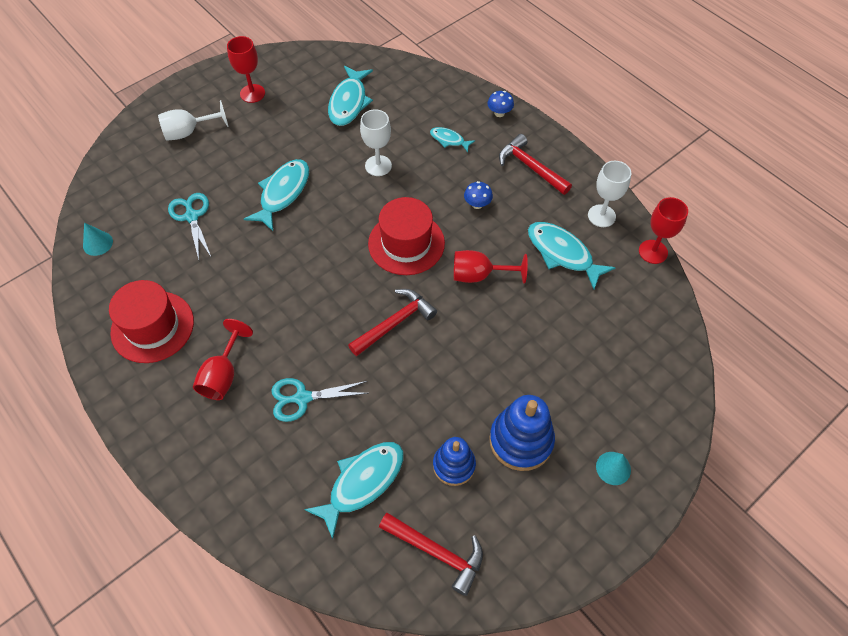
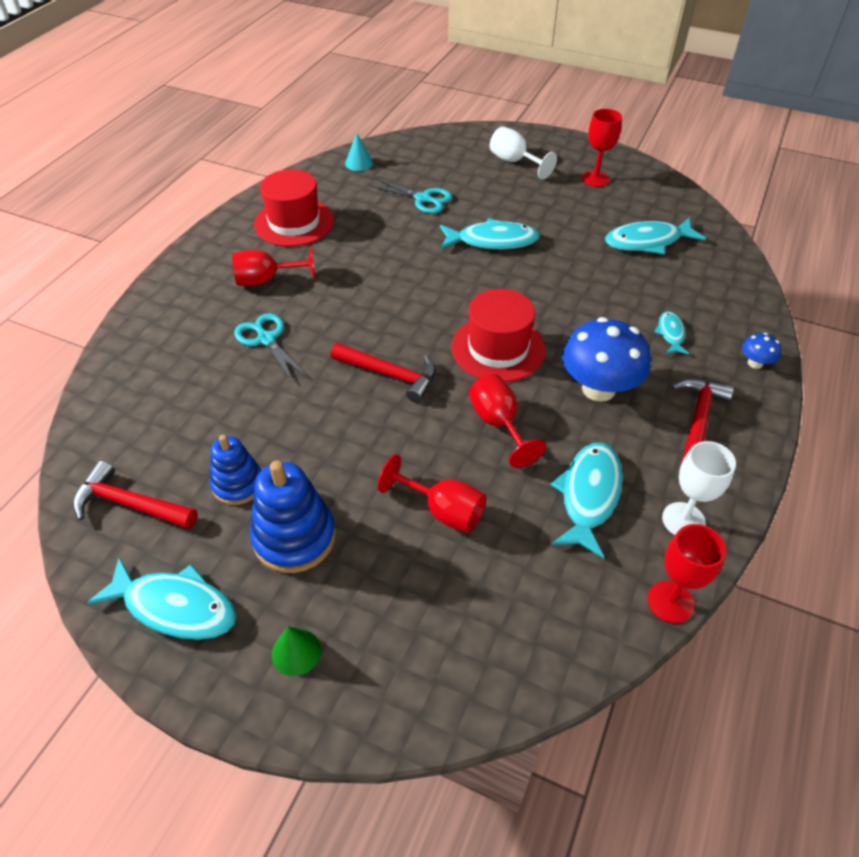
camera: 65 degrees right, 10 degrees down
turquoise scissors [168,193,211,260] -> turquoise scissors turned 75 degrees clockwise [369,178,452,214]
turquoise fish [304,442,403,539] -> turquoise fish moved to [87,557,237,640]
white goblet [360,109,392,176] -> none
red hammer [379,513,483,596] -> red hammer turned 105 degrees clockwise [73,461,197,529]
blue mushroom [464,181,493,209] -> blue mushroom [562,317,650,402], size x2.22
turquoise cone [596,452,631,485] -> green cone [272,626,321,676]
none -> red goblet [378,454,486,533]

